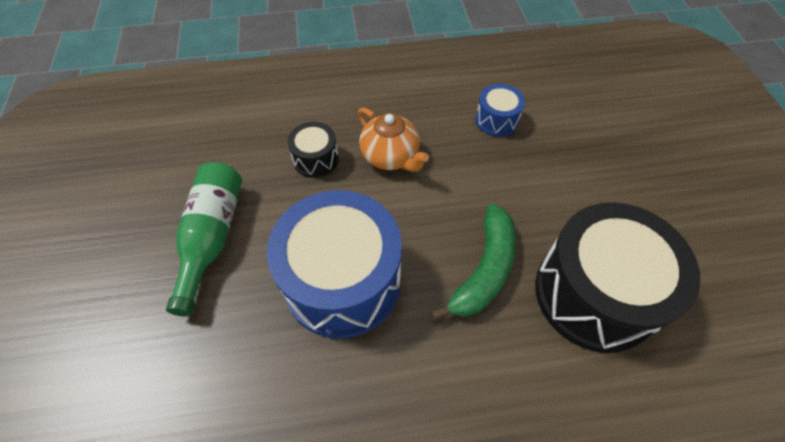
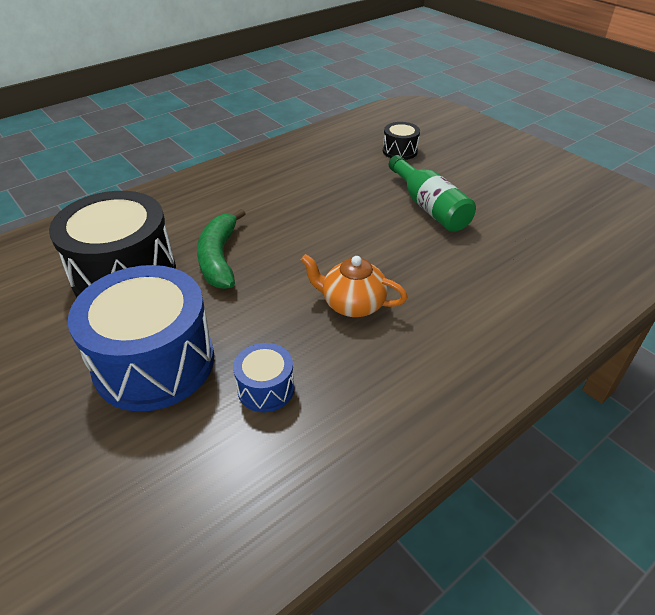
camera: 150 degrees right, 15 degrees down
blue drum [267,190,402,339] -> blue drum moved to [68,265,214,412]
black drum [288,122,339,178] -> black drum moved to [383,122,420,160]

